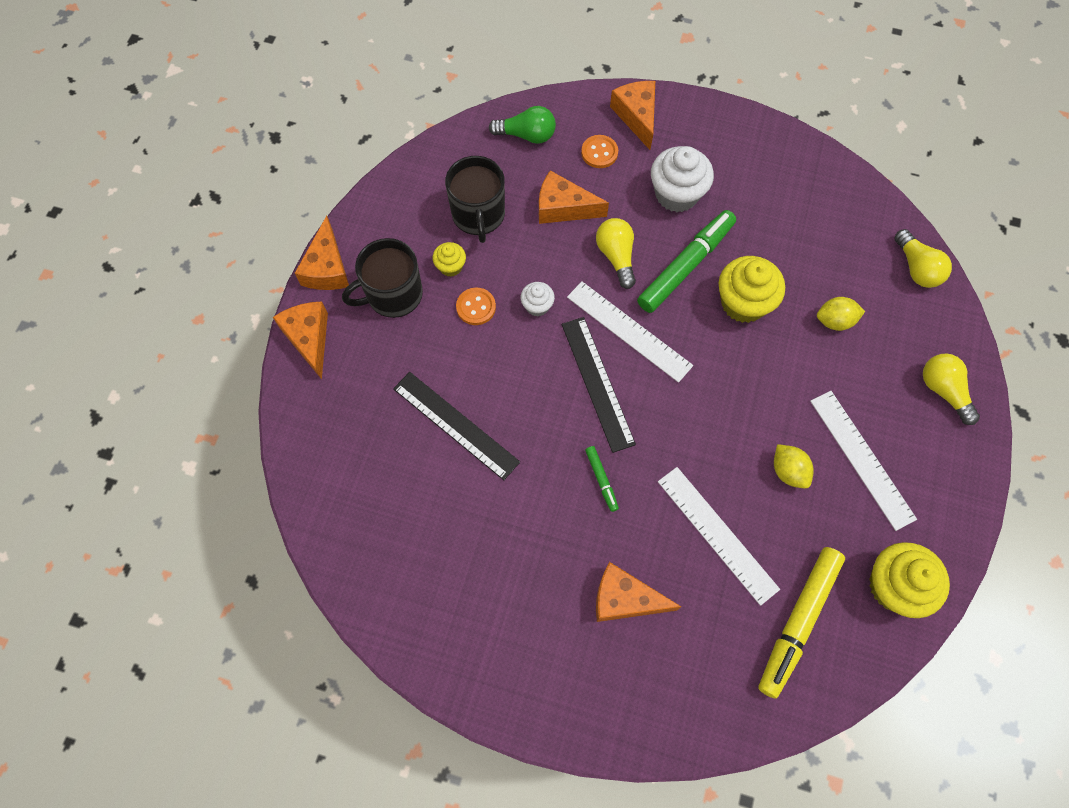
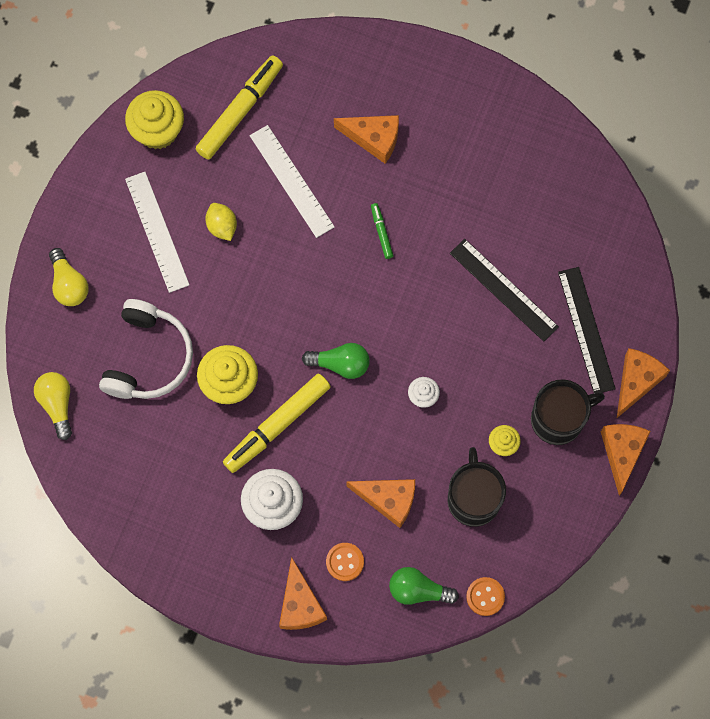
camera: 175 degrees left, 5 degrees up
orange cheese [273,302,328,379] -> orange cheese turned 135 degrees counterclockwise [617,348,670,418]
orange button [456,288,496,325] -> orange button moved to [466,577,505,616]
black ruler [562,317,636,453] -> black ruler moved to [558,267,616,393]
white ruler [567,282,693,383] -> green light bulb [302,343,370,379]
yellow light bulb [596,218,636,289] -> none
green marker [637,210,736,313] -> yellow marker [223,373,331,473]
yellow lemon [817,297,865,331] -> white headphones [99,299,193,399]

